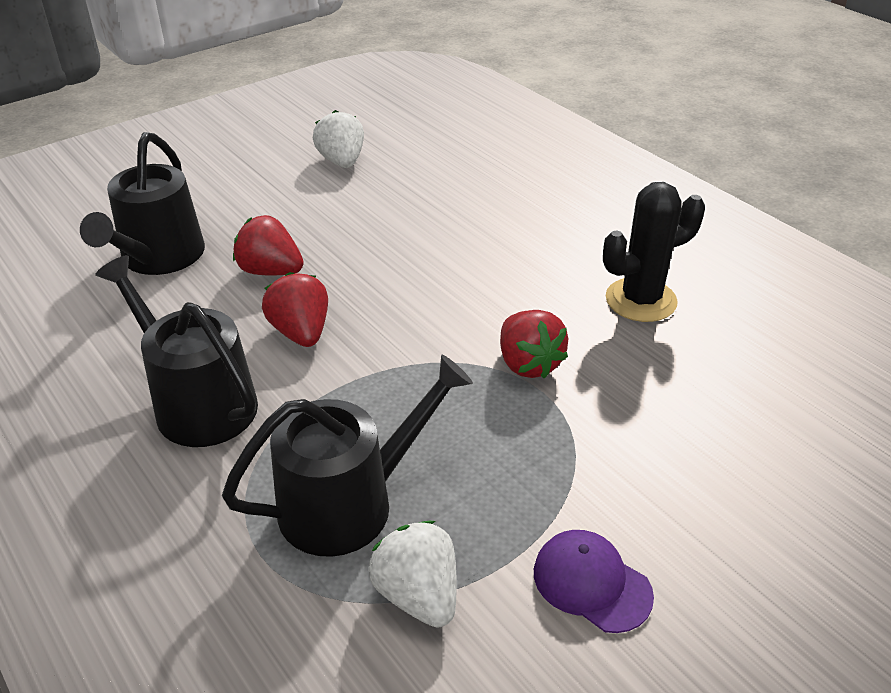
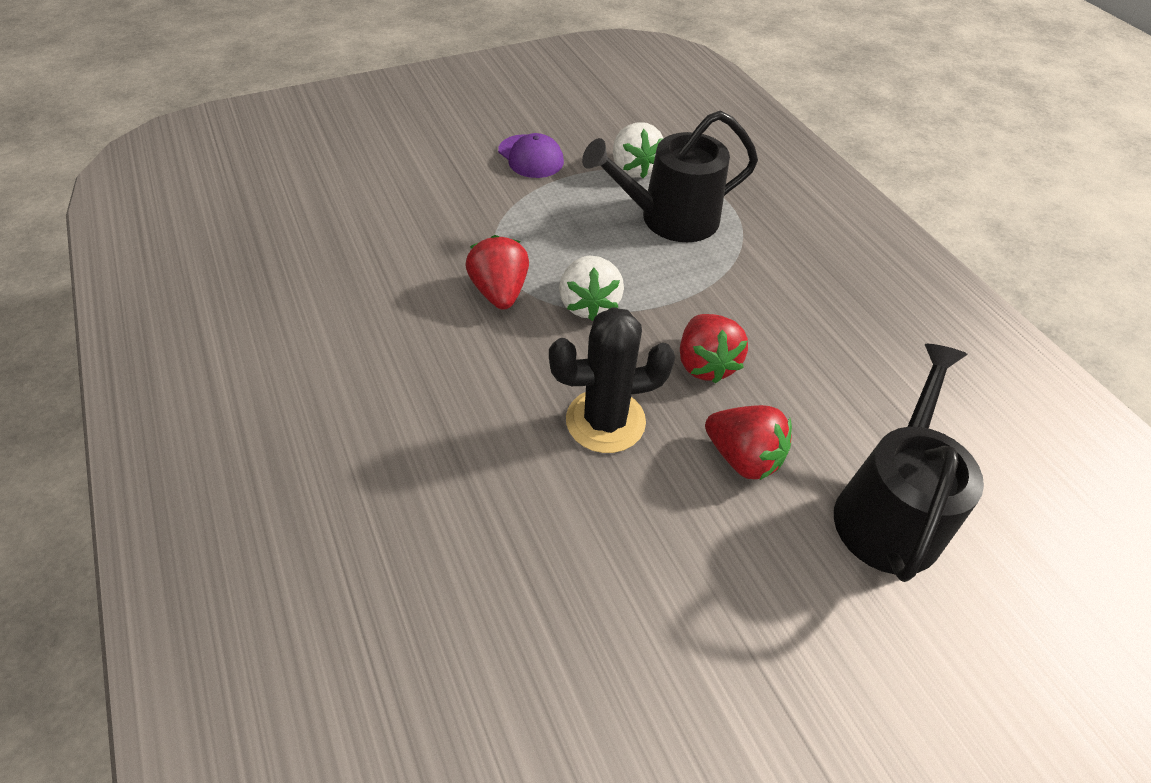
camera: 170 degrees left, 10 degrees up
black watering can [95,255,258,447] -> none
white strawberry [313,110,364,168] -> white strawberry moved to [559,256,624,321]
black cactus [603,182,705,322] -> black cactus moved to [549,307,675,453]

